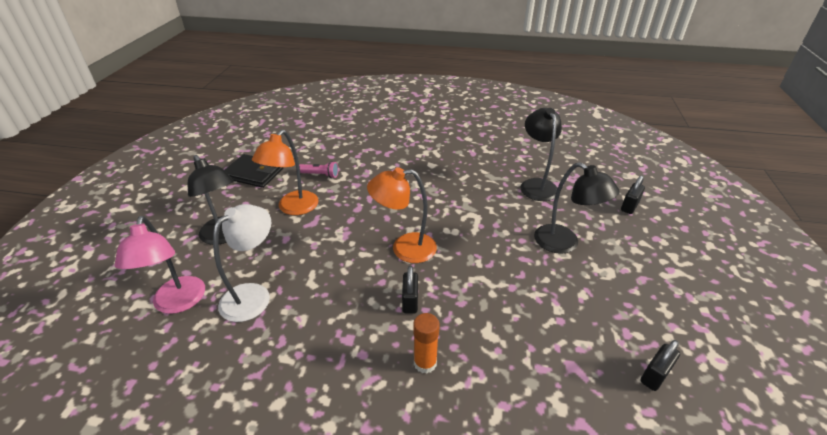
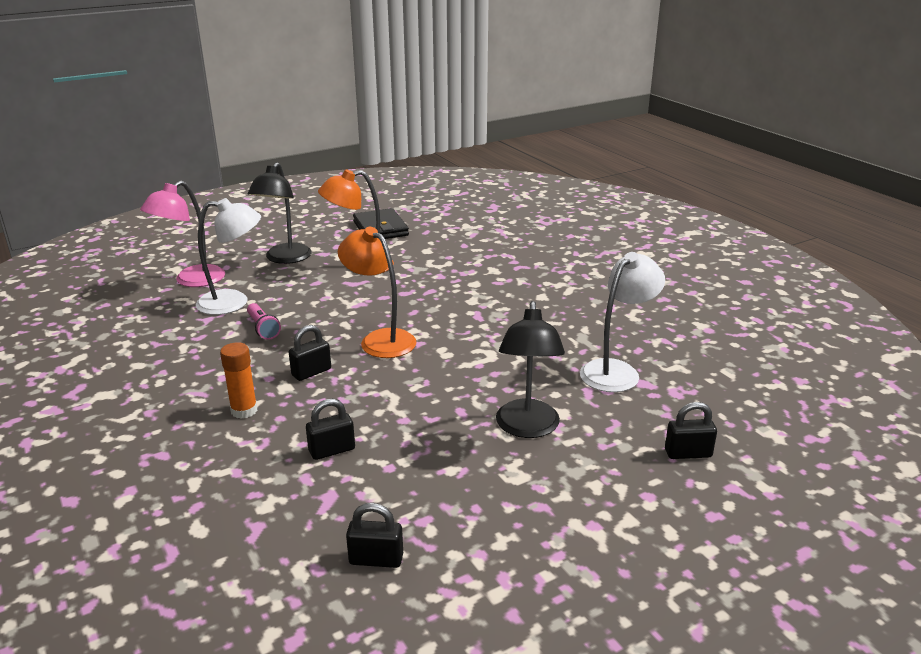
camera: 50 degrees right, 10 degrees down
pink flashlight [299,161,339,178] -> pink flashlight moved to [247,303,281,340]
black lamp [520,108,562,201] -> white lamp [580,252,665,392]
none -> black padlock [306,399,355,460]

